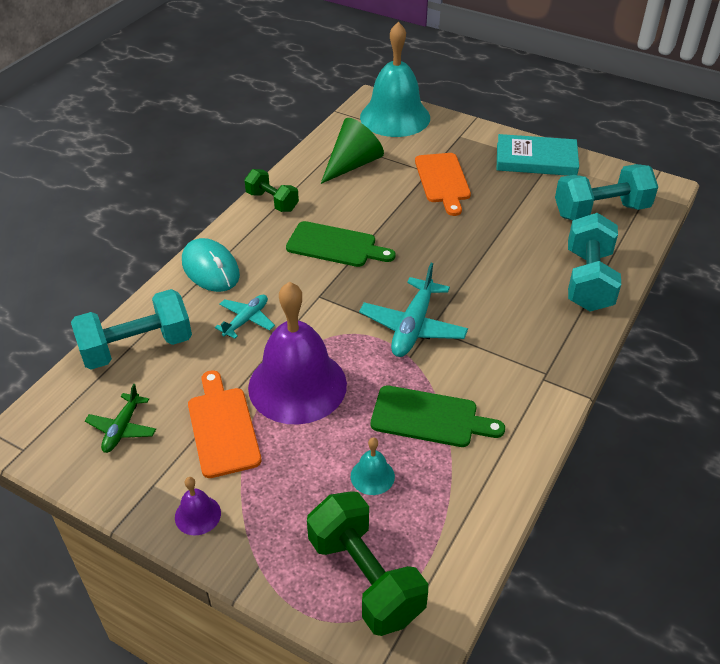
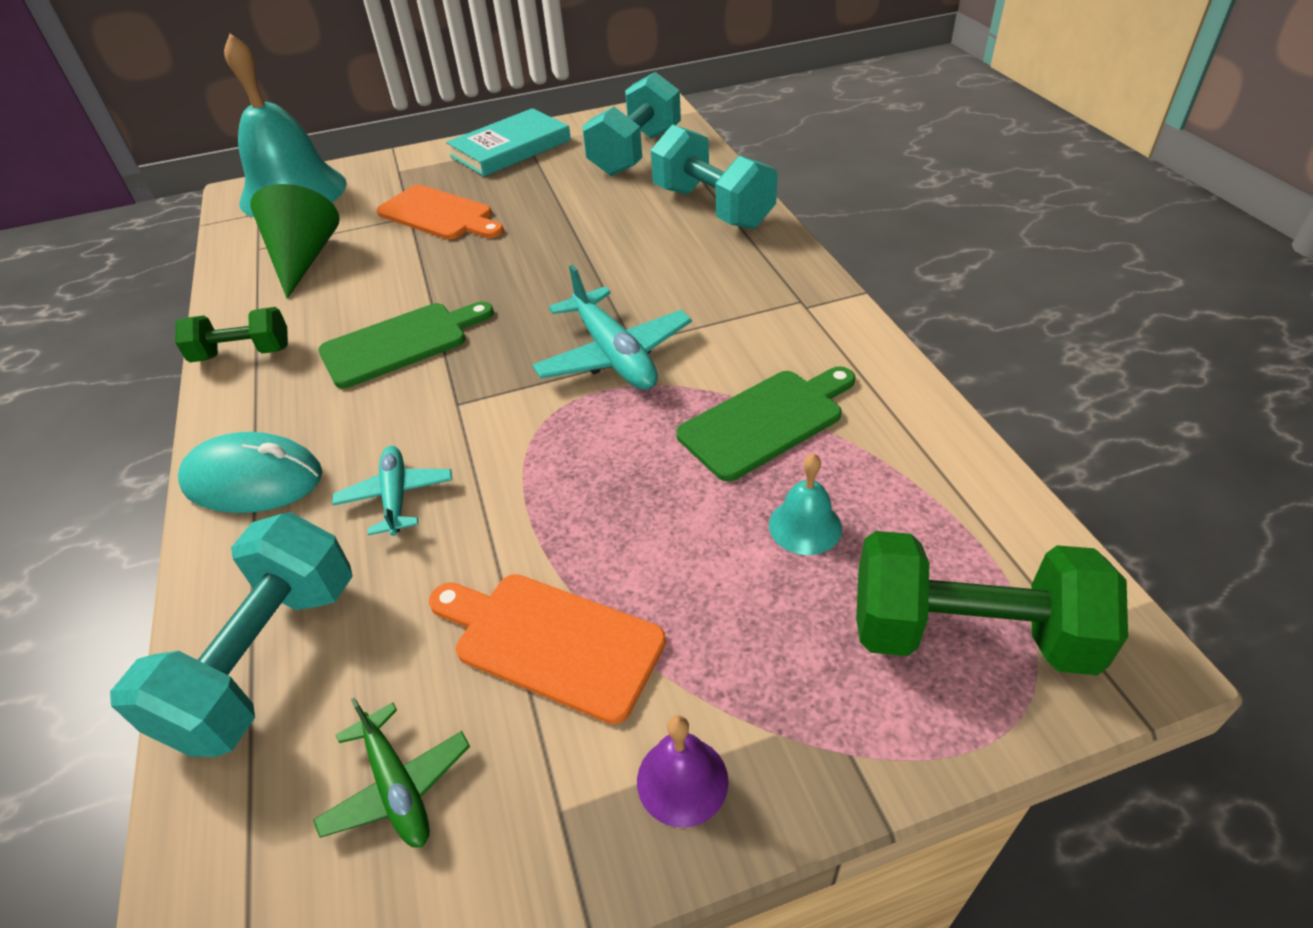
camera: 45 degrees left, 0 degrees up
purple bell [248,282,347,425] -> none

